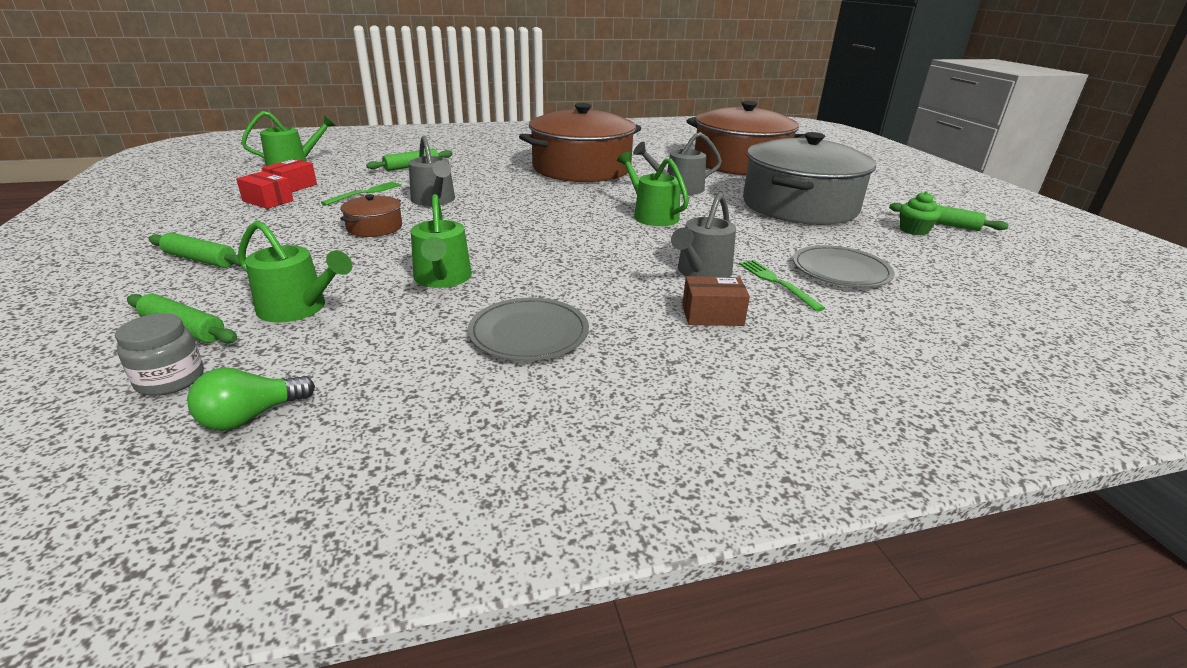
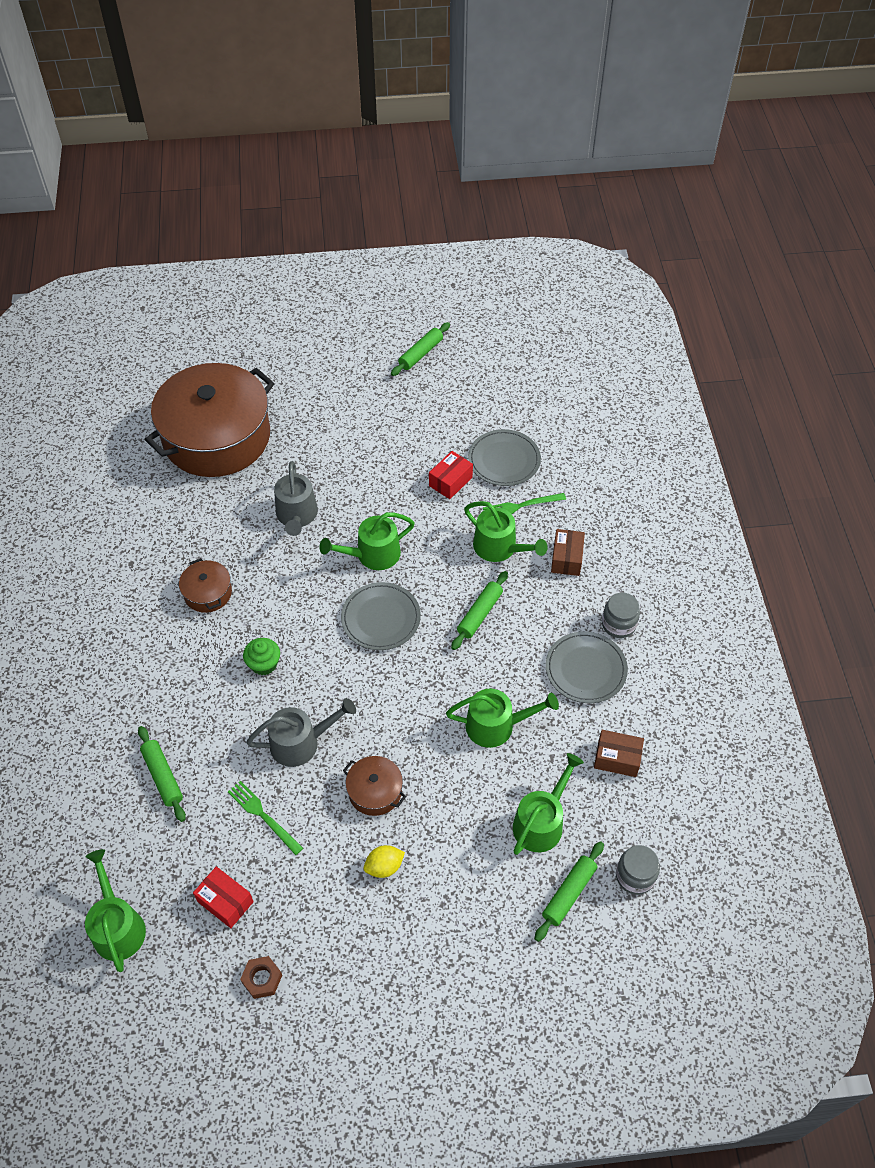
camera: 80 degrees left, 25 degrees up
green rolling pin [149,233,246,268] -> green rolling pin moved to [451,571,508,650]
green light bulb [187,367,315,430] -> none
red box [236,171,293,209] -> red box moved to [429,451,473,499]
brown pot [519,103,641,182] -> brown pot [179,558,232,613], size x0.41
grey watering can [671,193,736,277] -> green watering can [464,501,548,562]
grey pot [743,132,876,225] -> none
green cupcake [900,191,941,235] -> green cupcake moved to [243,638,280,675]
none -> brown nut [240,956,282,999]
none -> grey plate [341,582,421,650]
none -> yellow lemon [364,845,405,878]
none -> brown box [594,730,644,777]
none -> grey jar [602,593,640,638]

